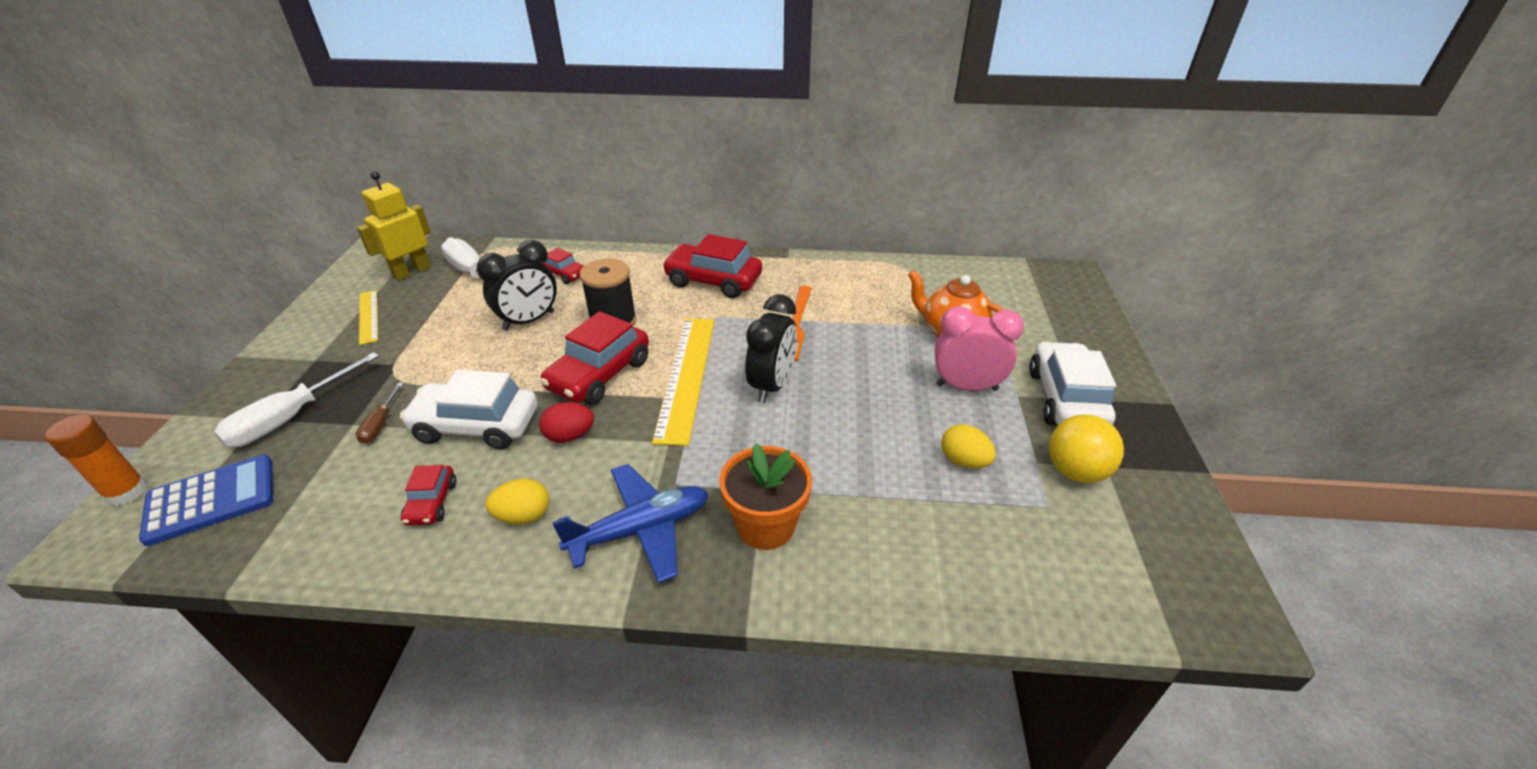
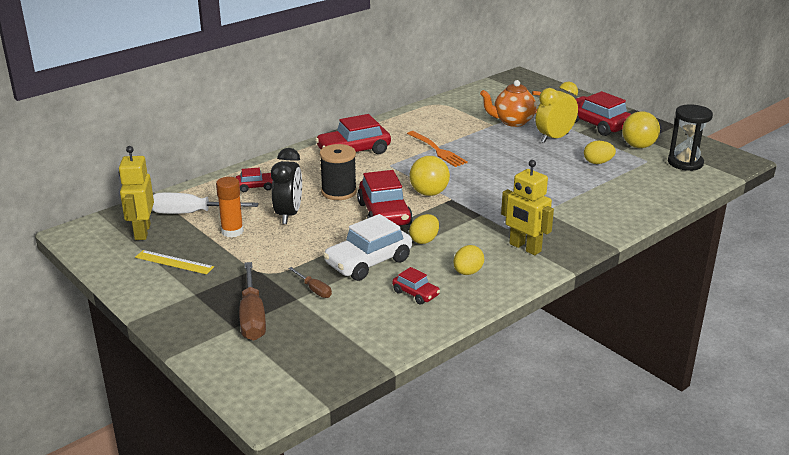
camera: 45 degrees left, 10 degrees down
orange glue stick [45,415,148,506] -> orange glue stick moved to [216,177,244,238]
blue calculator [139,455,273,546] -> none
white screwdriver [214,352,379,448] -> brown screwdriver [239,262,266,340]
red egg [539,402,594,443] -> yellow egg [409,214,439,244]
blue plane [552,464,708,583] -> yellow robot [501,160,554,255]
yellow ruler [652,318,714,446] -> yellow ball [409,156,450,196]
orange flower pot [719,444,812,550] -> none
black clock [746,294,797,403] -> none
pink clock [935,306,1024,391] -> yellow clock [536,82,578,143]
white car [1029,341,1116,425] -> red car [575,91,631,136]
none -> black hourglass [668,104,713,171]

